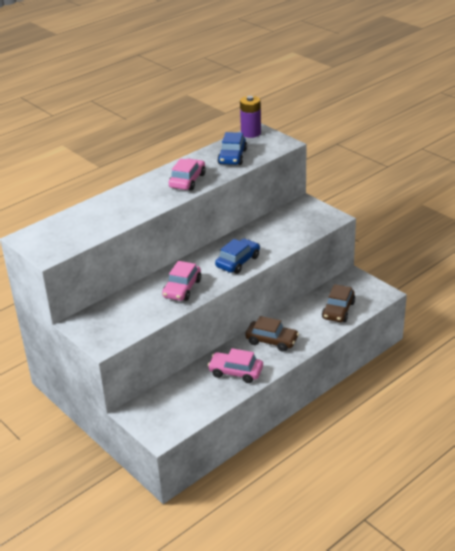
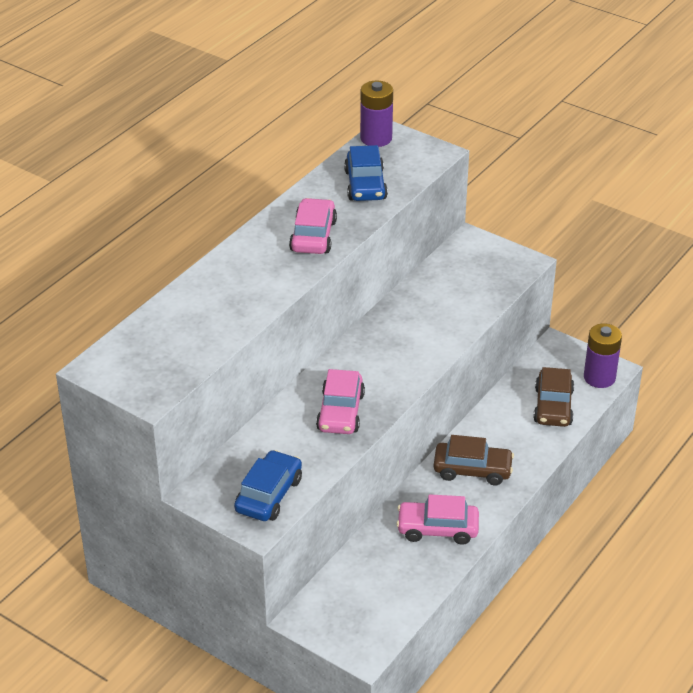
camera: 15 degrees left, 5 degrees up
blue car [215,238,260,274] -> blue car moved to [234,450,302,521]
none -> purple battery [584,324,622,388]

